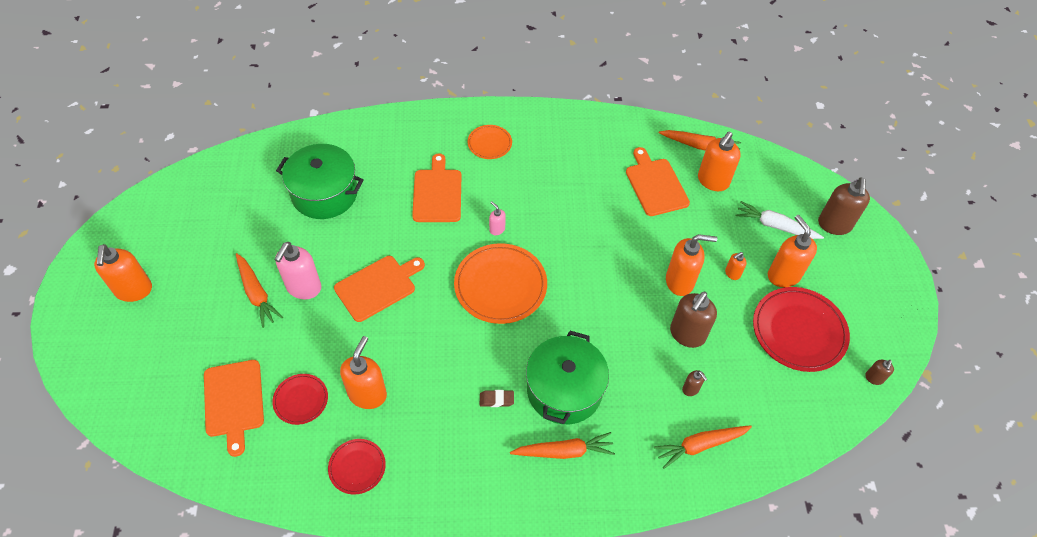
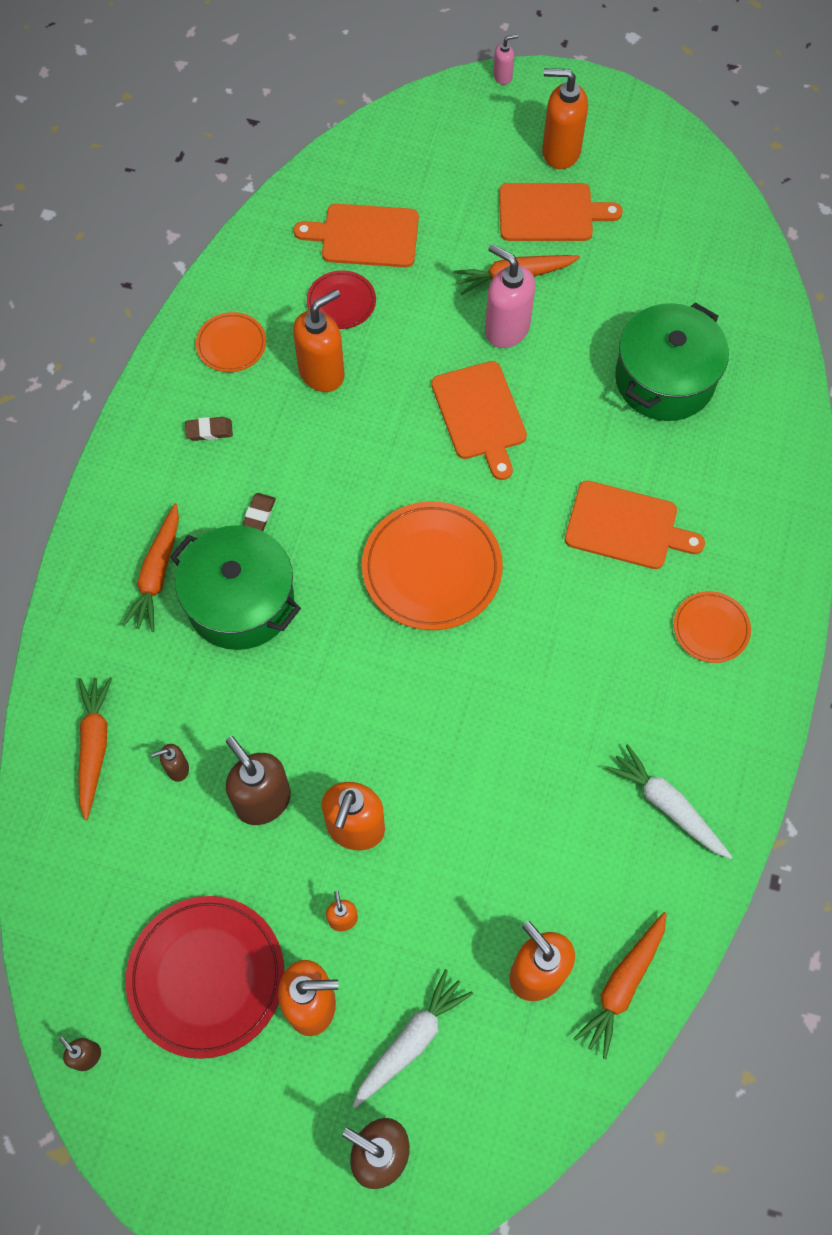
camera: 110 degrees right, 10 degrees up
red plate [328,439,386,495] -> orange plate [196,312,266,372]
orange soap dispenser [340,336,387,409] -> orange soap dispenser turned 75 degrees counterclockwise [293,289,344,392]
pink soap dispenser [489,201,506,235] -> pink soap dispenser moved to [493,34,518,85]
orange cutting board [626,147,690,216] -> orange cutting board moved to [499,183,623,241]
none -> brown eraser [185,417,233,441]
none -> white carrot [606,744,732,859]

